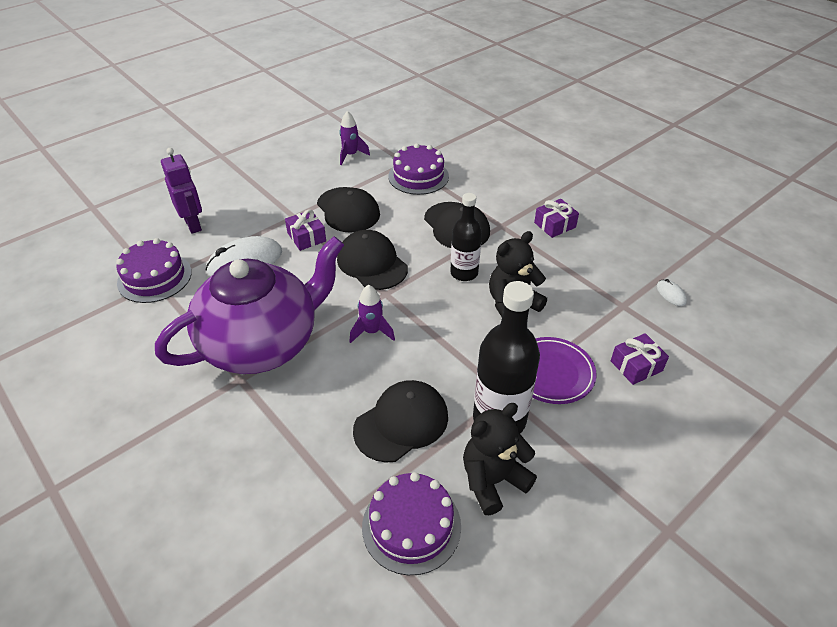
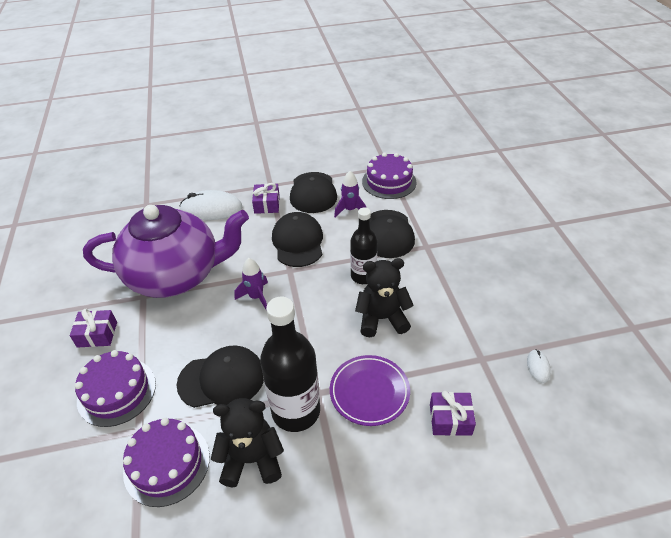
camera: 30 degrees right, 0 degrees up
purple cake [116,238,192,303] -> purple cake moved to [75,350,156,427]
purple robot [161,148,202,234] -> none
purple rocket [339,111,370,165] -> purple rocket moved to [334,171,367,217]
purple gift [534,199,579,238] -> purple gift moved to [70,309,117,348]

